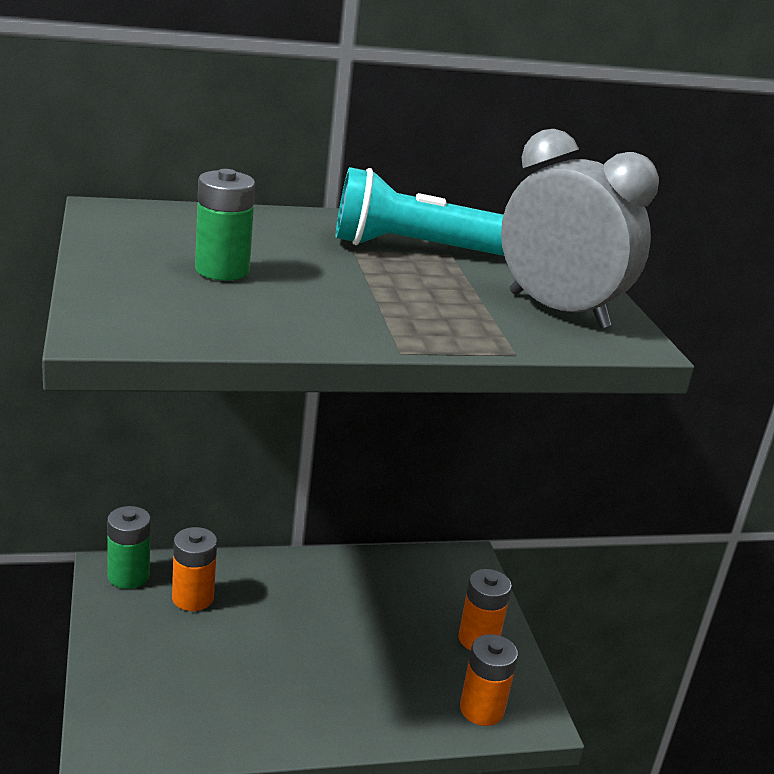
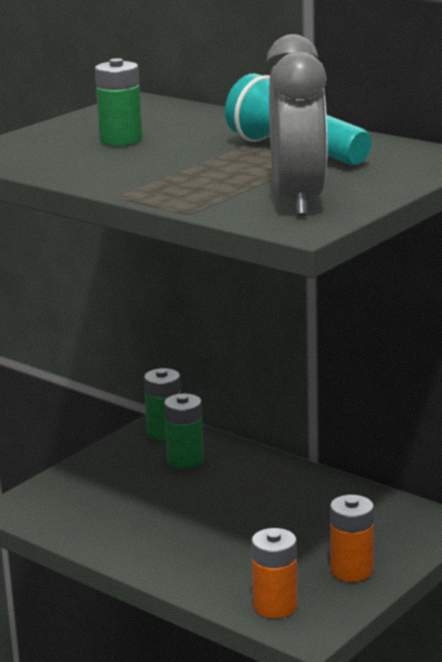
camera: 55 degrees right, 5 degrees down
orange battery [172,527,217,611] -> green battery [164,393,204,469]

